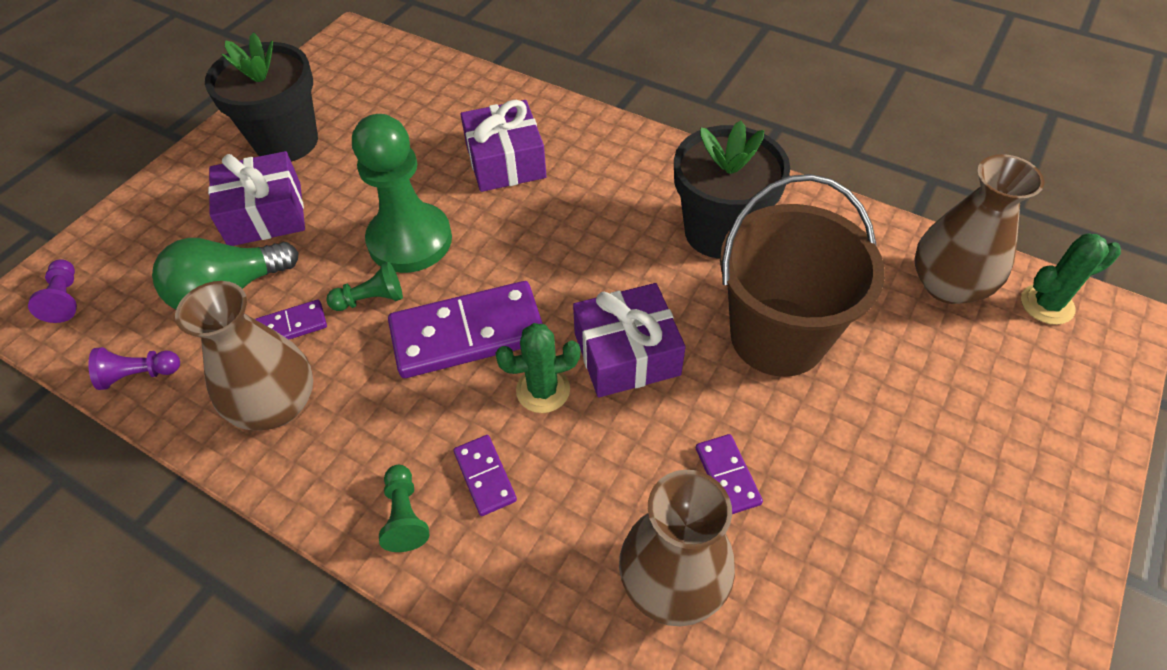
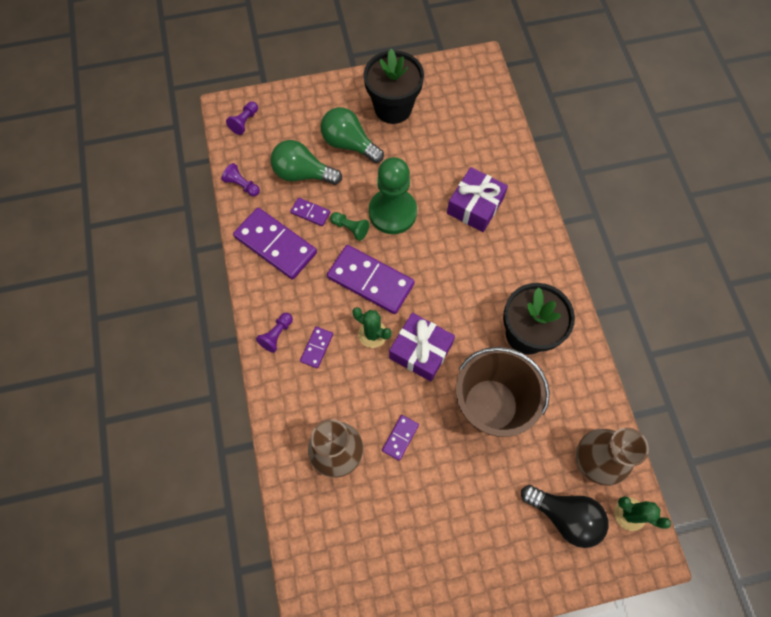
camera: 45 degrees right, 15 degrees up
brown vase [175,281,313,430] -> purple domino [233,208,317,279]
purple gift [208,151,305,246] -> green light bulb [321,107,384,163]
green pawn [379,465,429,552] -> purple pawn [256,313,293,353]
none -> black light bulb [521,485,609,548]

